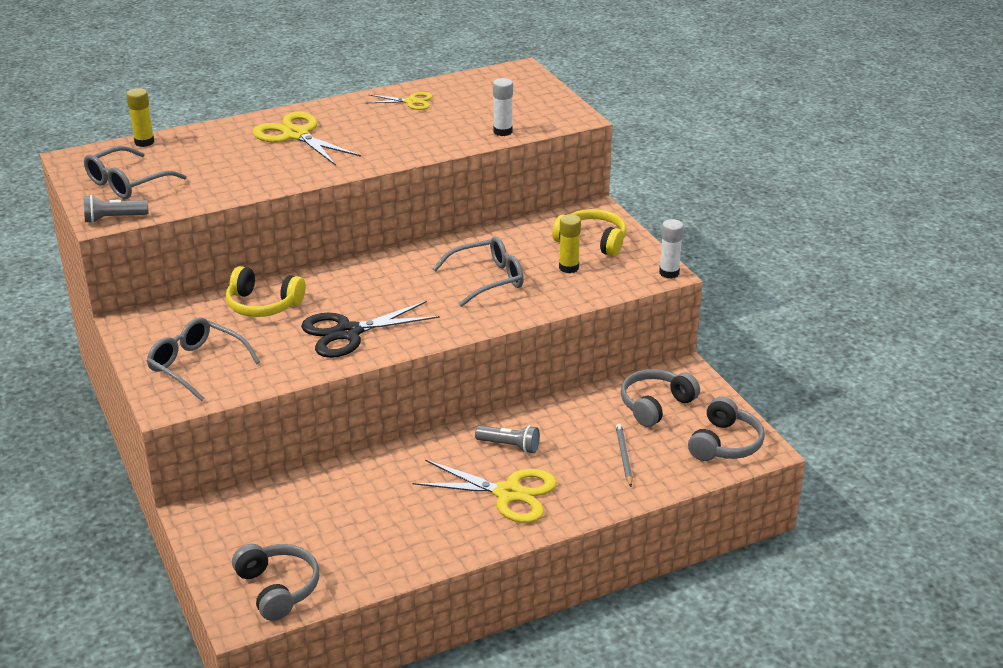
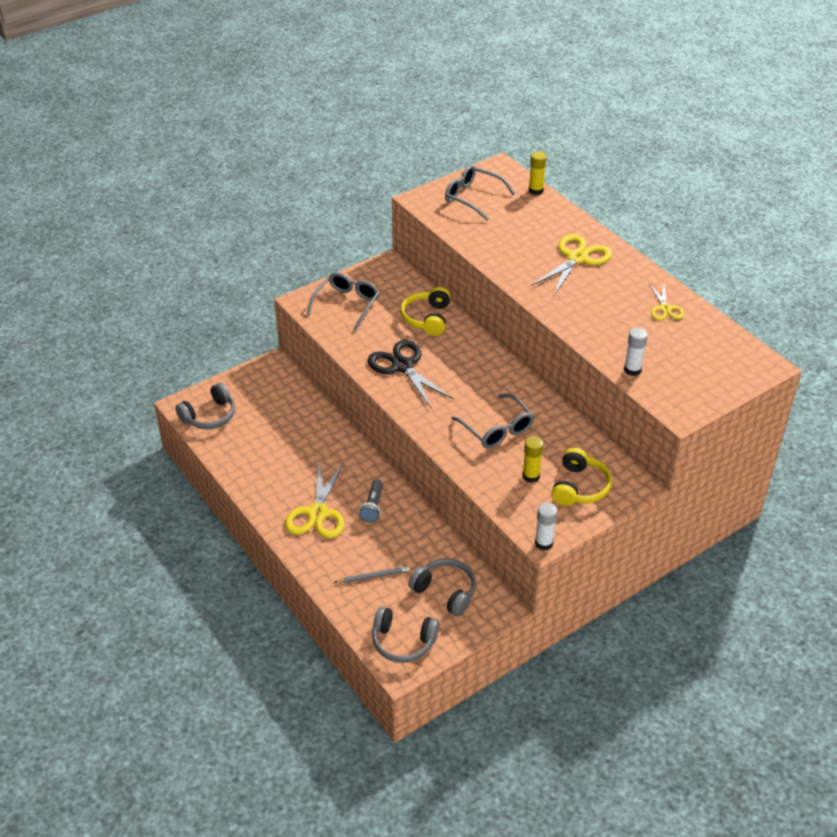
camera: 80 degrees right, 10 degrees up
grey flashlight [84,195,148,223] -> none

